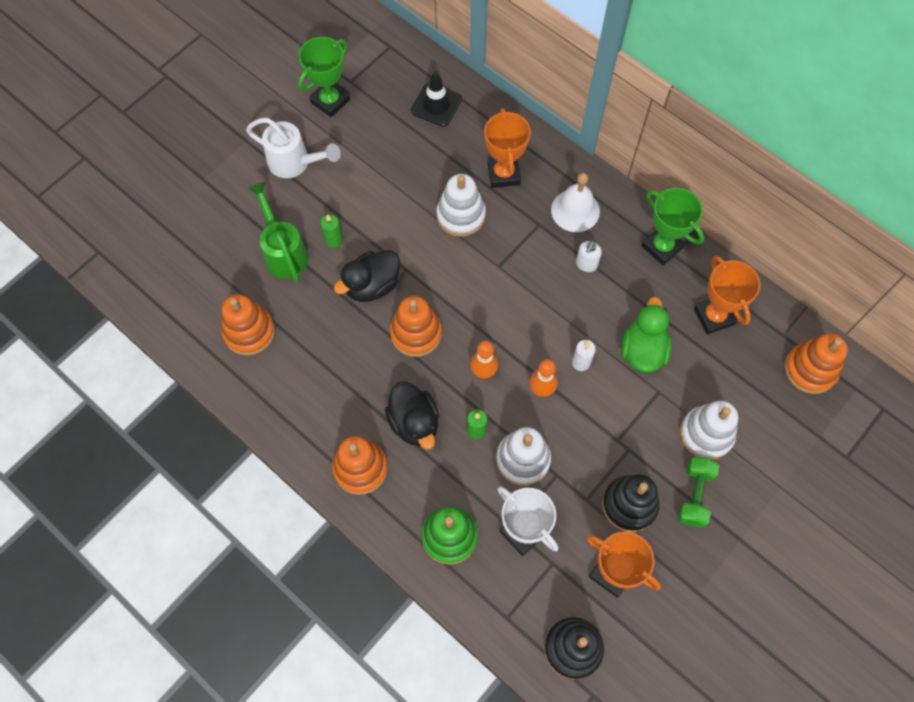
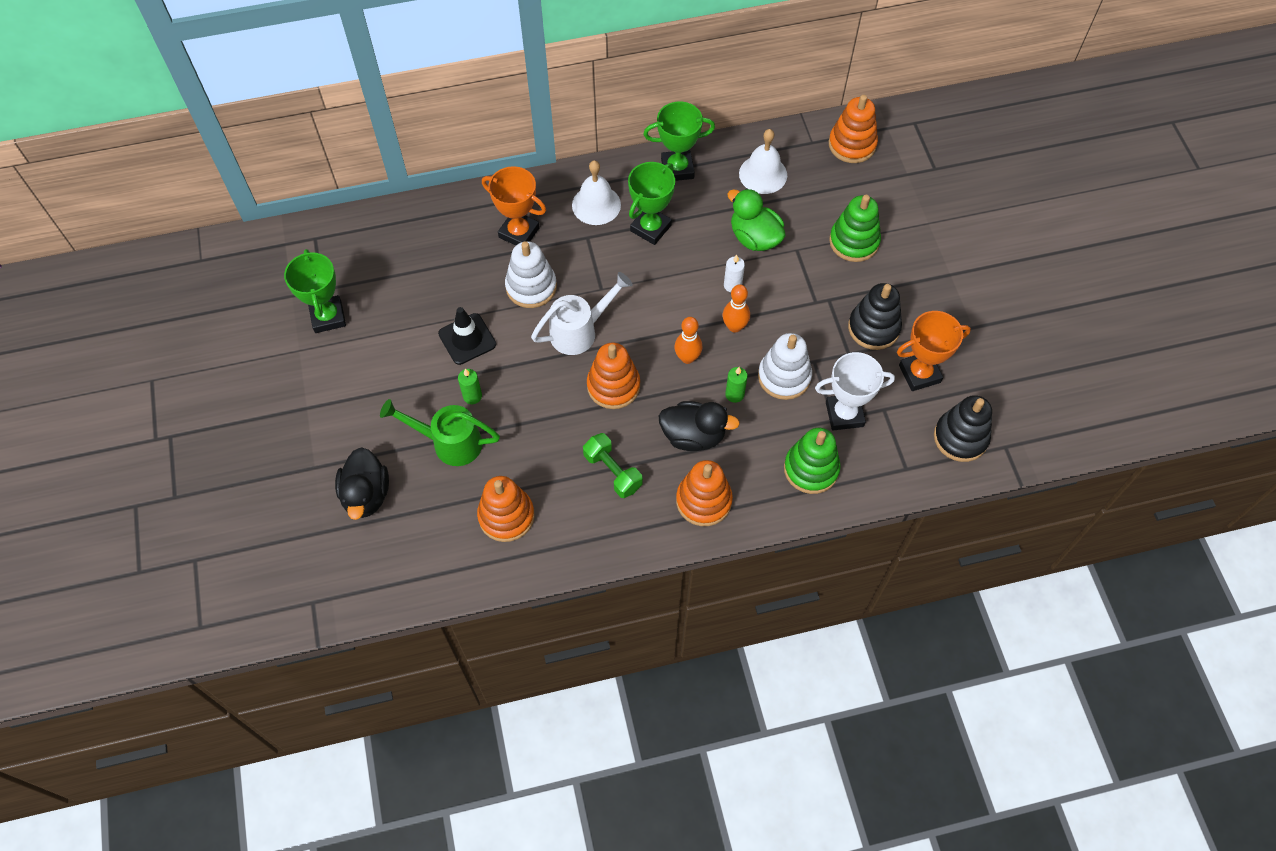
camera: 55 degrees left, 5 degrees down
white watering can [246,118,341,178] -> white watering can moved to [531,272,633,355]
black duck [334,250,400,302] -> black duck moved to [335,447,389,520]
black traffic cone [411,71,462,127] -> black traffic cone moved to [438,307,496,365]
white soap dispenser [576,240,602,272] -> green trophy [628,162,675,245]
green dumbbell [678,456,719,528] -> green dumbbell moved to [583,433,643,498]
white stacking toy [680,401,738,460] -> green stacking toy [829,195,881,262]
orange trophy [694,256,760,334] -> white bell [739,129,787,194]

